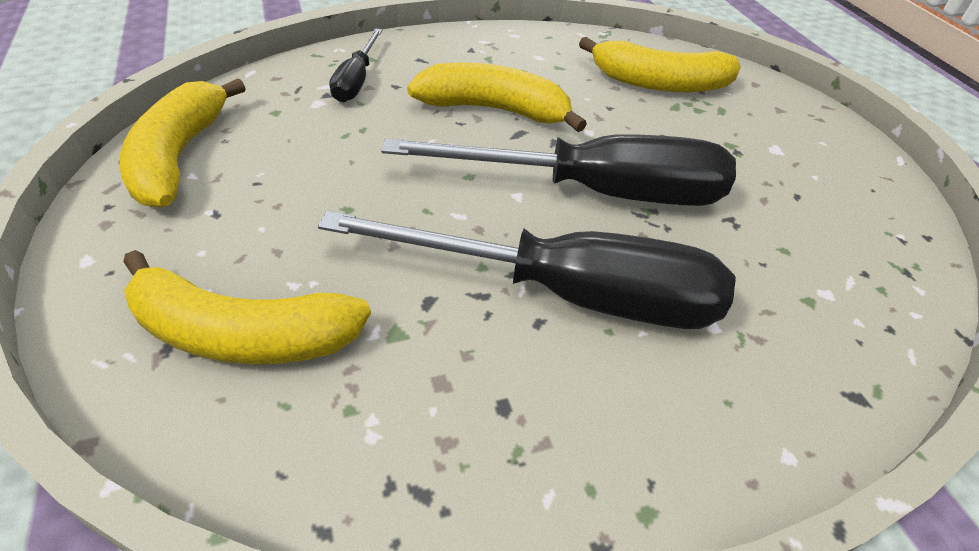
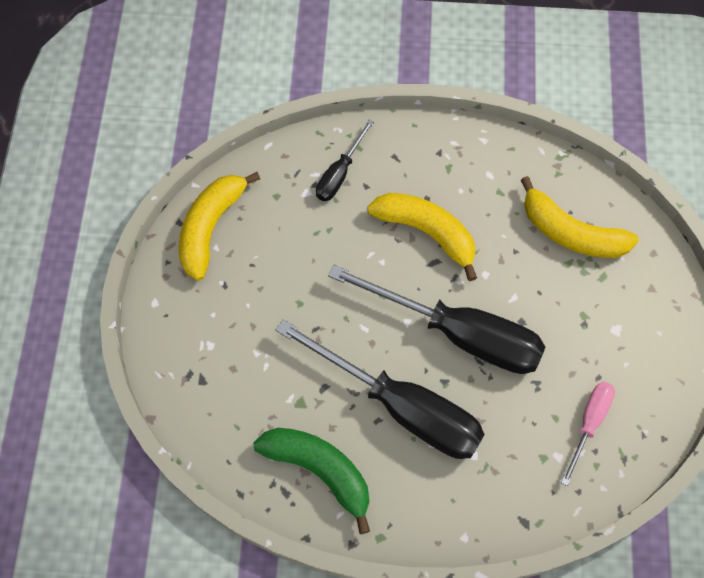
camera: 25 degrees right, 20 degrees up
yellow banana [123,250,371,364] -> none
none -> green banana [253,428,370,534]
none -> pink screwdriver [561,382,615,486]

